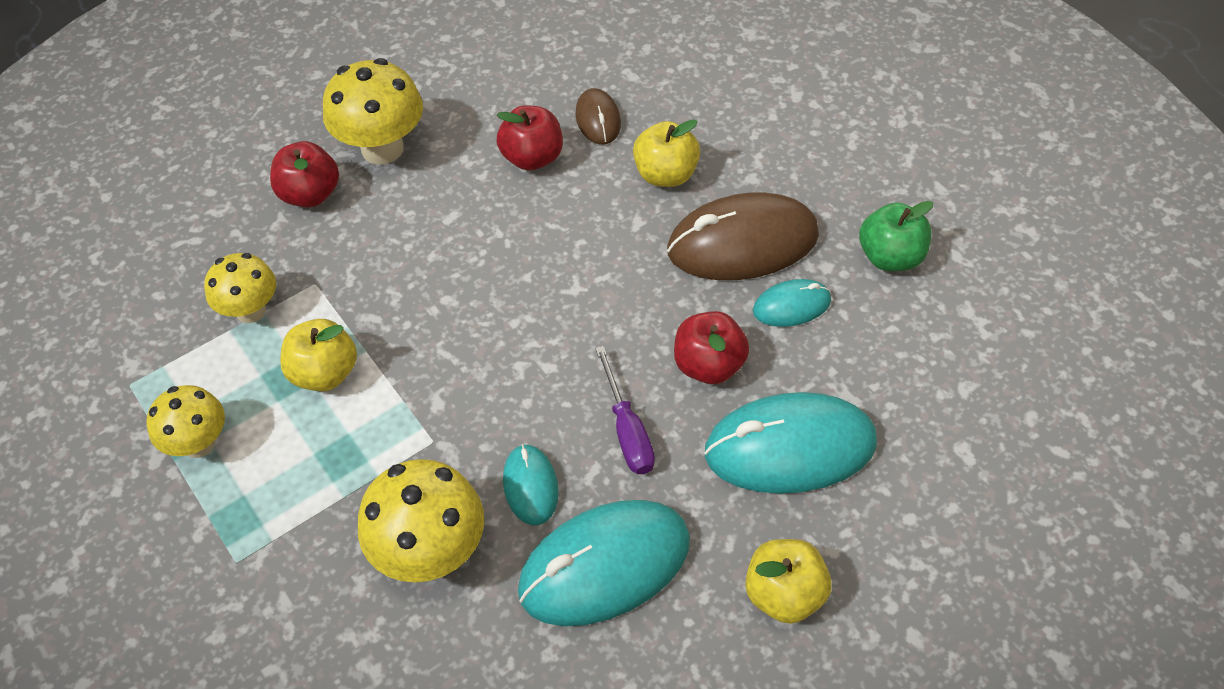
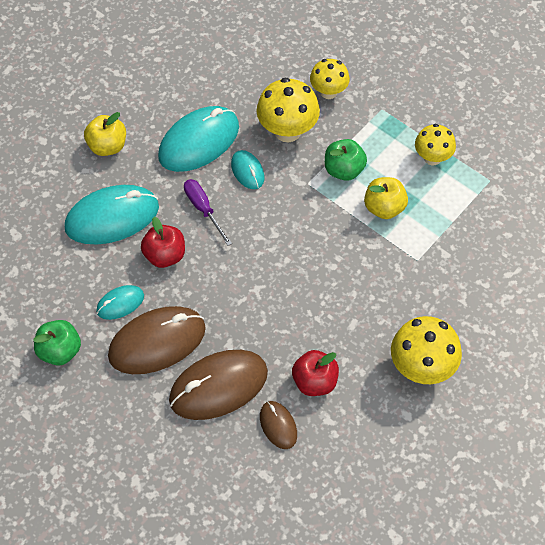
camera: 165 degrees right, 5 degrees up
yellow mushroom [204,253,276,323] -> yellow mushroom moved to [310,59,350,99]
red apple [270,141,339,207] -> none
yellow apple [633,119,700,187] -> brown mouse [169,350,268,420]
none -> green apple [325,139,367,181]

